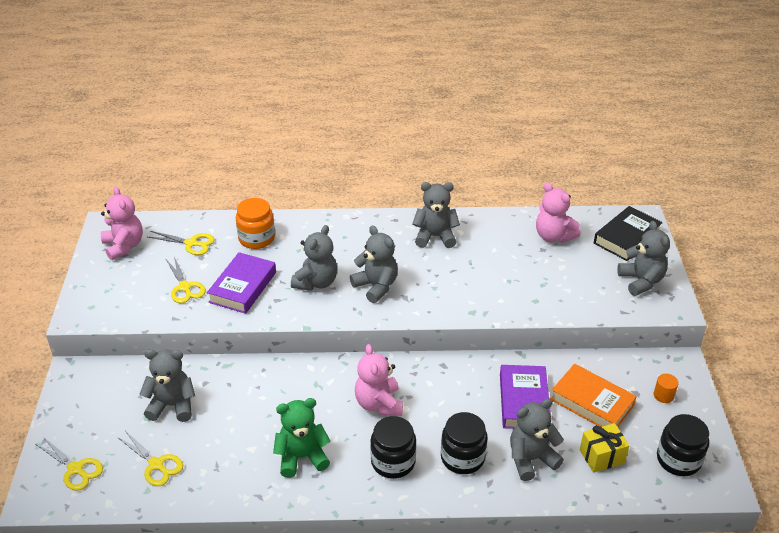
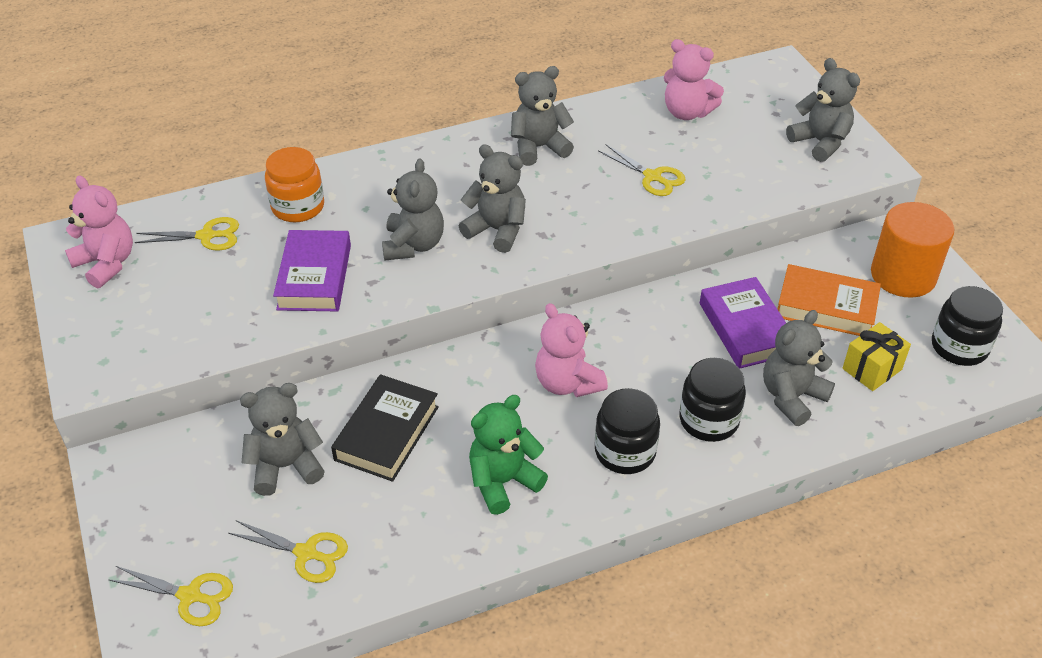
camera: 20 degrees left, 5 degrees up
yellow scissors [166,257,206,303] -> yellow scissors moved to [598,144,686,196]
black book [594,206,663,261] -> black book moved to [331,374,439,482]
orange cylinder [654,374,679,403] -> orange cylinder [871,202,954,298], size x2.46

